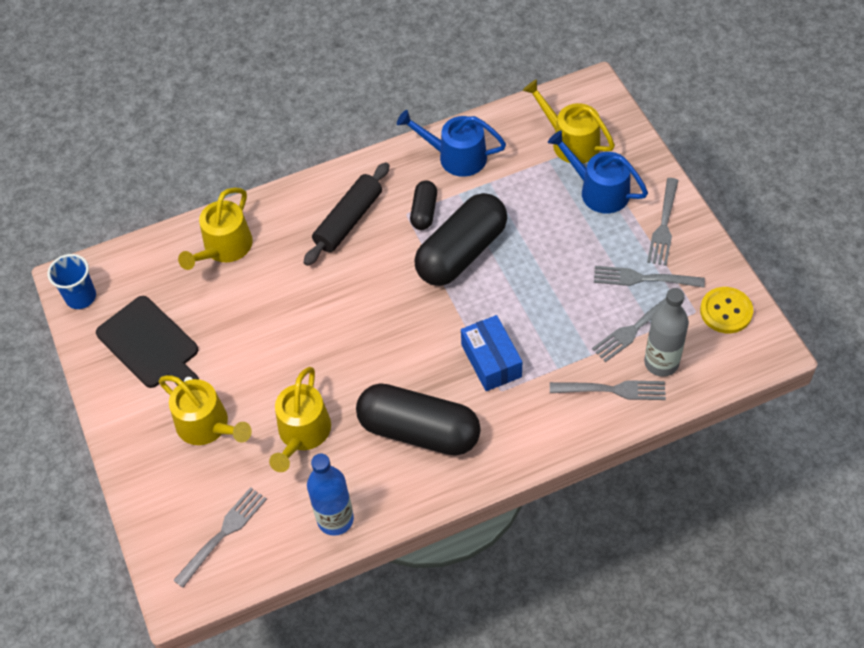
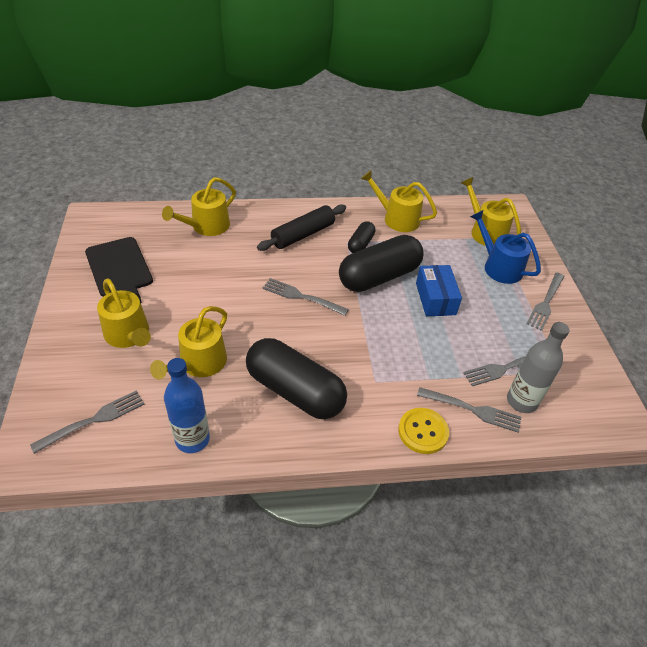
camera: 10 degrees right, 10 degrees down
blue cup [47,254,96,309] -> none
blue watering can [397,110,506,177] -> yellow watering can [361,170,437,232]
blue box [461,315,522,391] -> blue box moved to [416,265,462,316]
grey fork [594,266,705,288] -> grey fork moved to [263,278,349,316]
yellow button [700,287,753,333] -> yellow button moved to [398,408,449,454]

